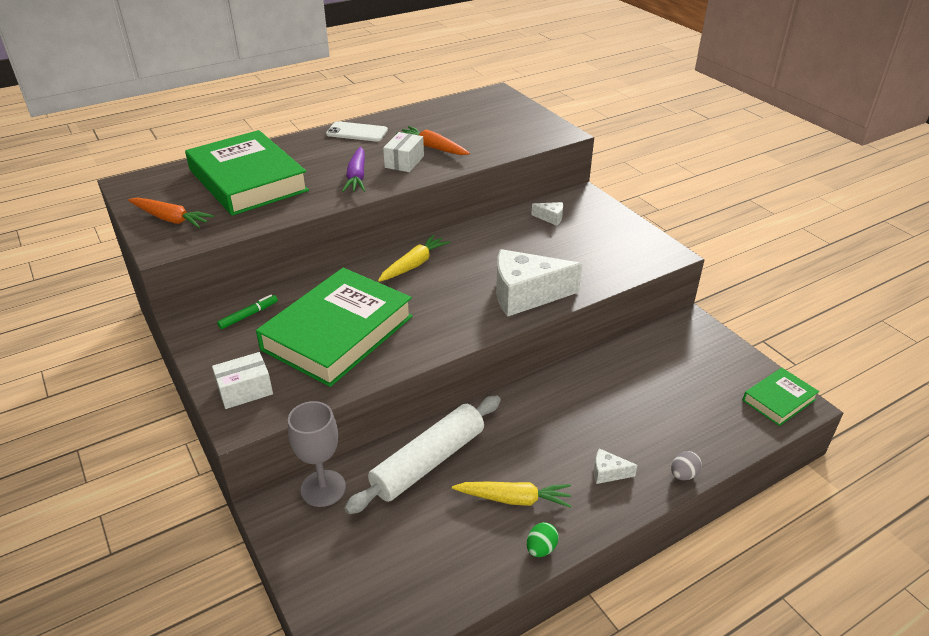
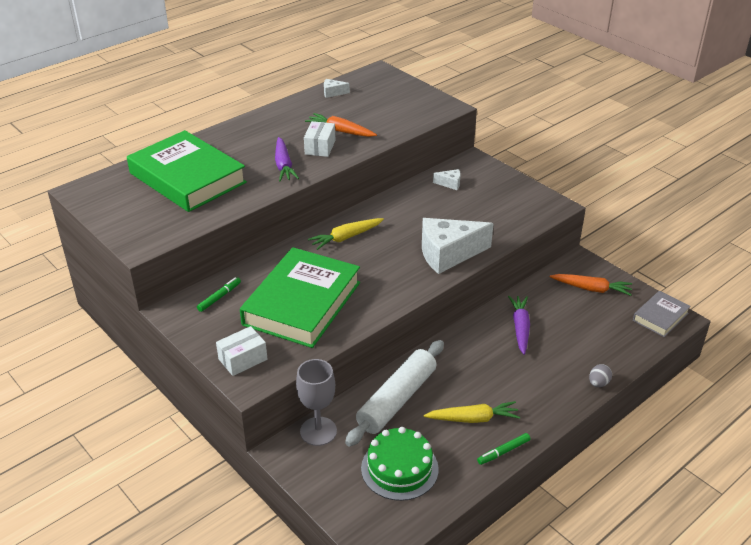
camera: 10 degrees left, 0 degrees up
orange carrot [128,198,214,228] -> orange carrot moved to [550,274,632,296]
white phone [326,121,388,142] -> none
yellow carrot [378,234,450,282] -> yellow carrot turned 150 degrees counterclockwise [308,218,384,250]
green egg [527,522,559,557] -> green marker [477,433,531,465]
white cheese [594,448,637,484] -> white cheese moved to [324,79,350,98]
green book [743,368,819,426] -> grey book [633,291,691,337]
none -> green cake [361,427,439,501]
none -> purple carrot [508,296,530,355]

